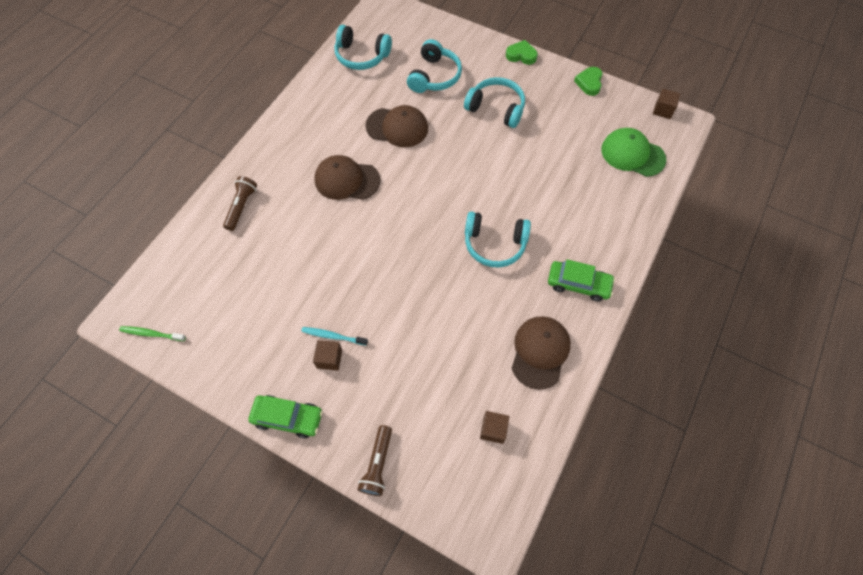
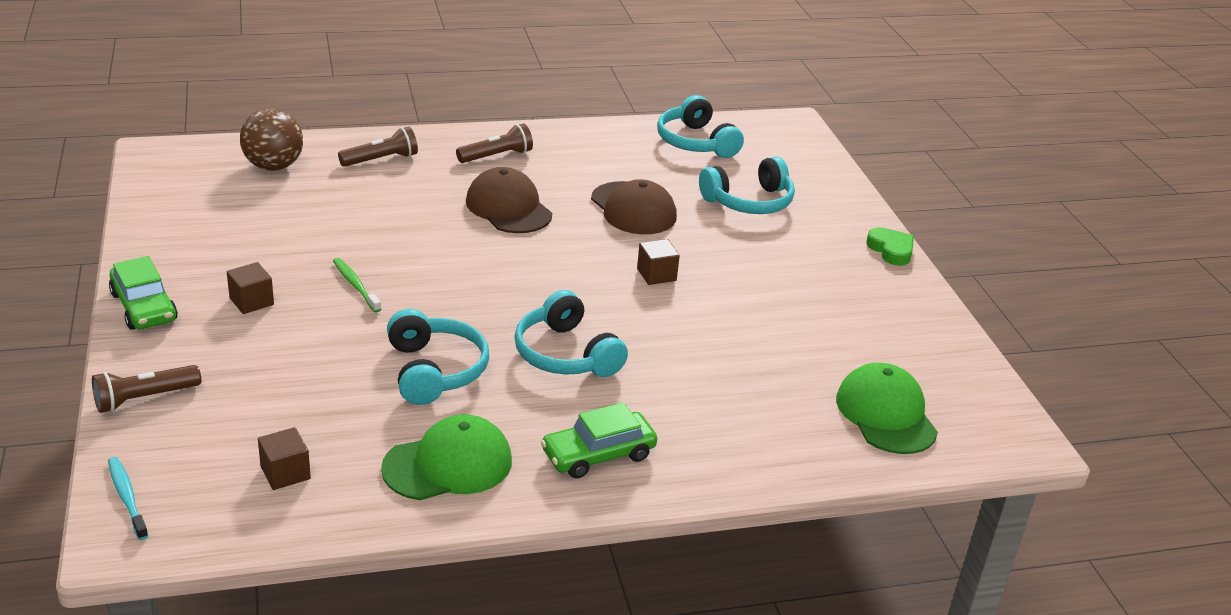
camera: 45 degrees right, 30 degrees down
green toothbrush [119,326,186,341] -> green toothbrush moved to [333,258,381,313]
turquoise toothbrush [301,327,368,346] -> turquoise toothbrush moved to [108,457,148,540]
turquoise headphones [464,77,525,128] -> turquoise headphones moved to [387,309,489,405]
brown cap [512,316,571,390] -> green cap [381,414,512,500]
green car [548,259,615,302] -> green car turned 90 degrees clockwise [541,402,657,478]
green heart [574,67,603,96] -> none
brown cube [653,89,681,119] -> brown cube moved to [637,239,680,285]
none -> brown ball [240,108,303,171]
none -> brown flashlight [456,123,533,163]

